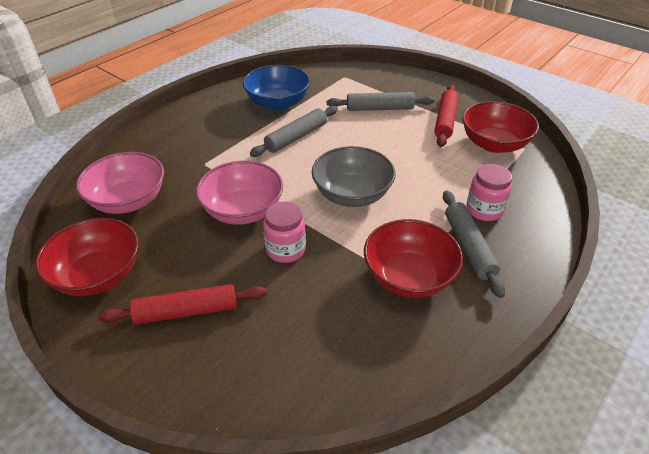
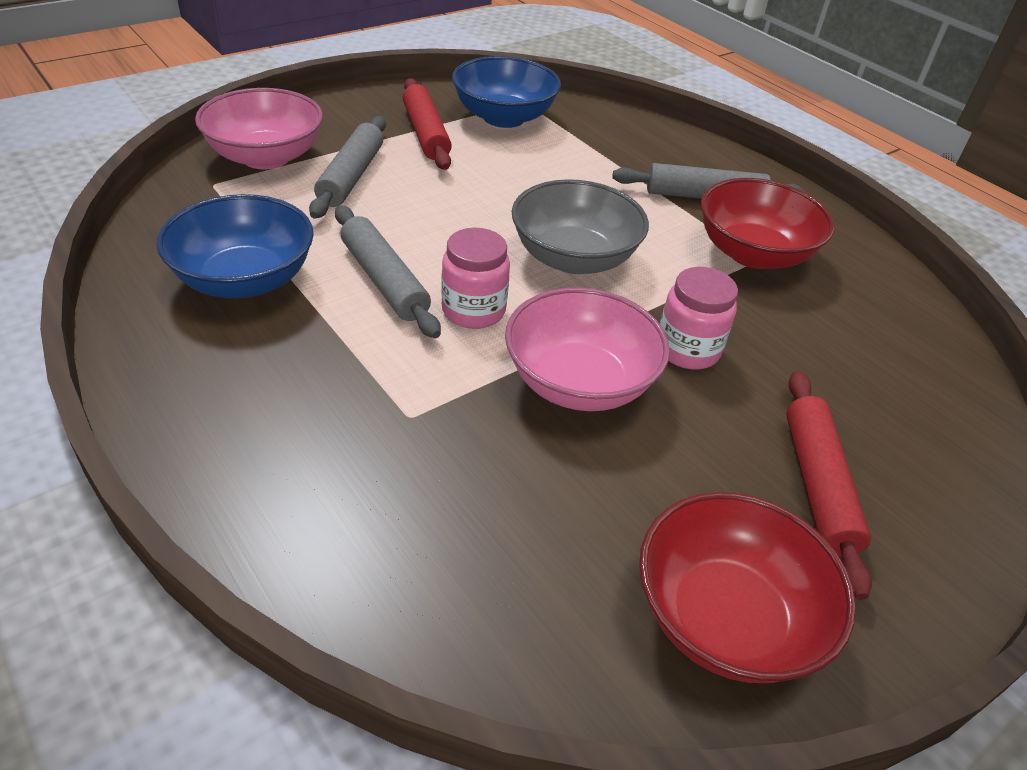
camera: 80 degrees left, 0 degrees up
pink bowl [76,152,164,214] -> pink bowl moved to [195,88,323,169]
red rolling pin [434,85,458,147] -> red rolling pin turned 45 degrees clockwise [403,78,452,170]
red bowl [462,101,539,153] -> blue bowl [452,56,561,128]
pink jar [466,164,512,221] -> pink jar moved to [441,228,510,329]

